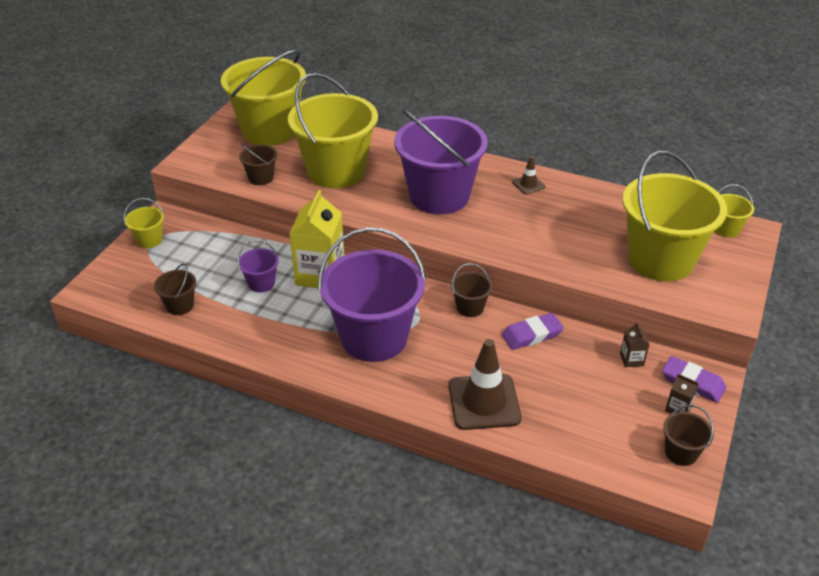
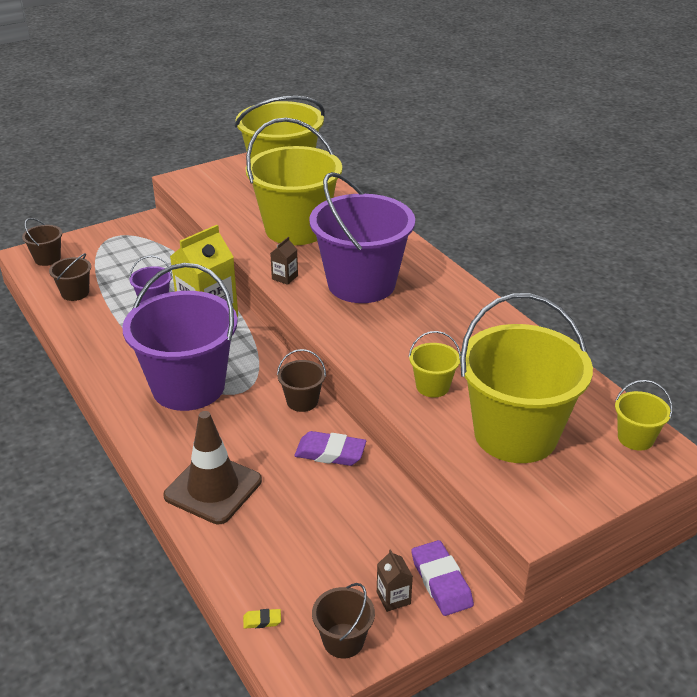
camera: 35 degrees right, 5 degrees down
yellow bucket [124,198,164,248] -> yellow bucket moved to [409,331,461,397]
brown bucket [239,144,277,185] -> brown bucket moved to [22,218,62,266]
brown traffic cone [512,156,545,194] -> none
brown carton [620,322,649,367] -> brown carton moved to [270,237,298,285]
none -> yellow eraser [243,609,281,629]

